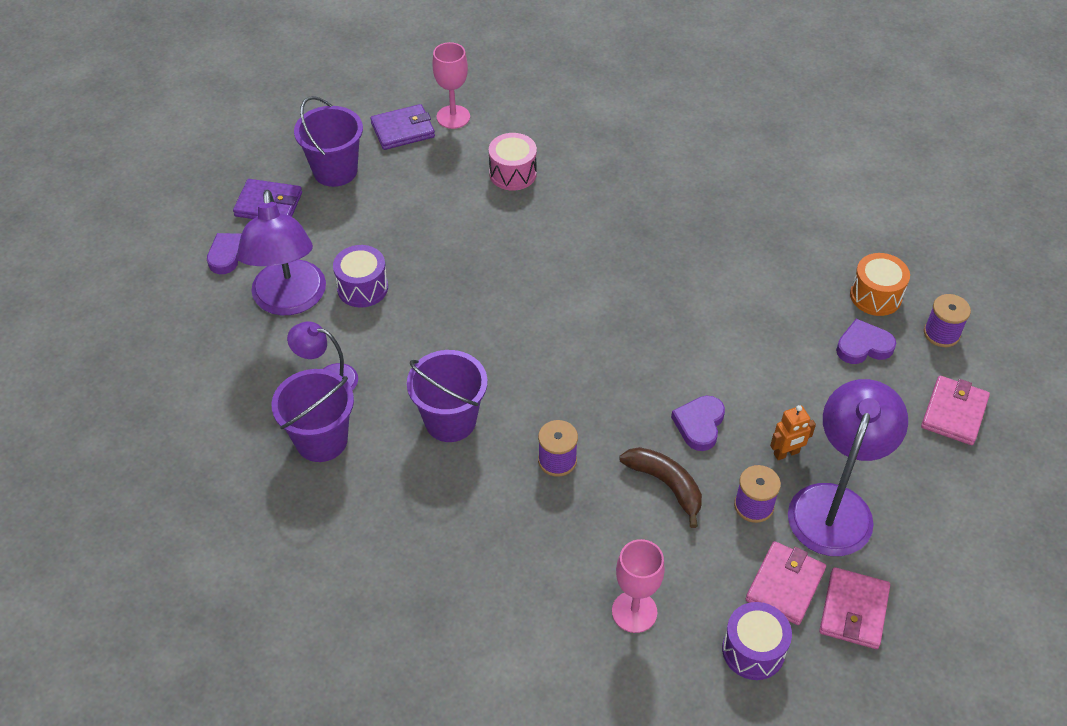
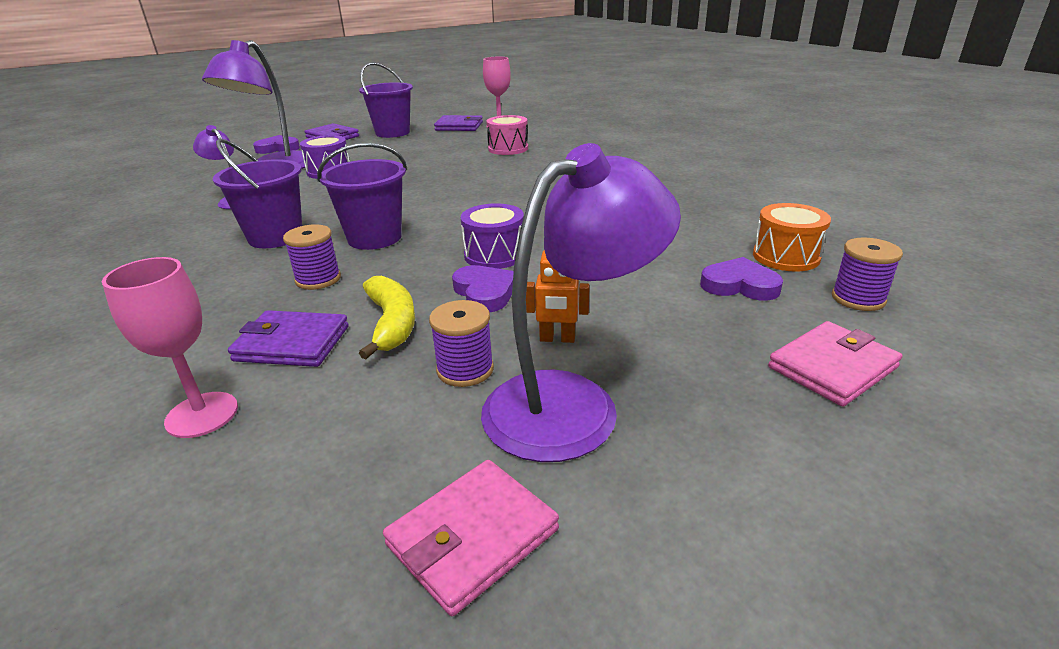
camera: 30 degrees right, 20 degrees down
purple bucket [272,369,354,462] -> purple bucket moved to [317,143,407,250]
brown banana [619,447,702,528] -> yellow banana [359,276,415,359]
purple heart [671,396,725,451] -> purple heart turned 105 degrees clockwise [452,265,514,312]
purple drum [722,602,792,680] -> purple drum moved to [460,203,524,269]
pink wallet [746,541,826,625] -> none
none -> purple wallet [228,310,349,367]

